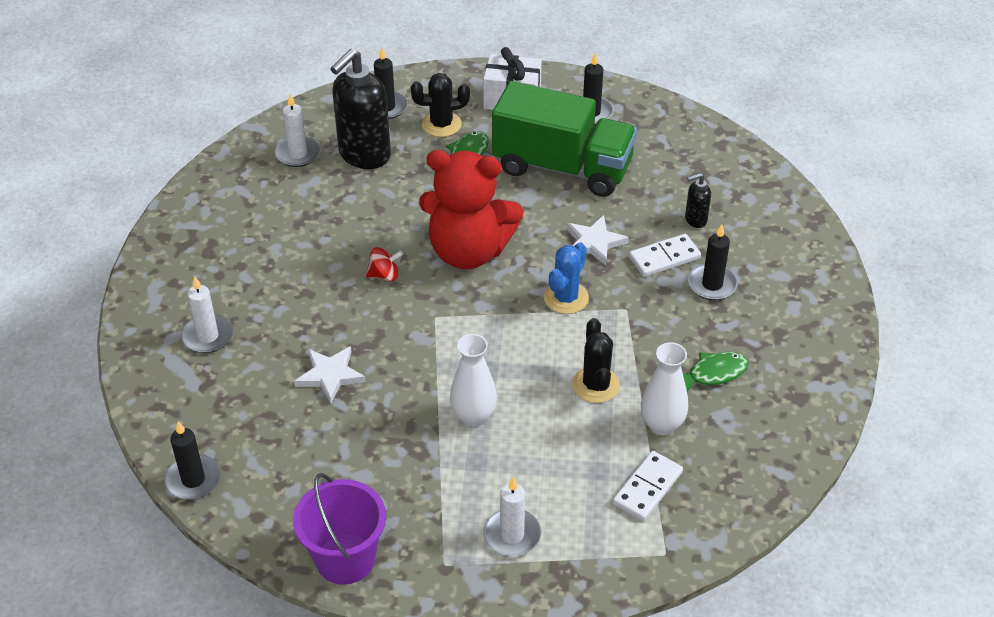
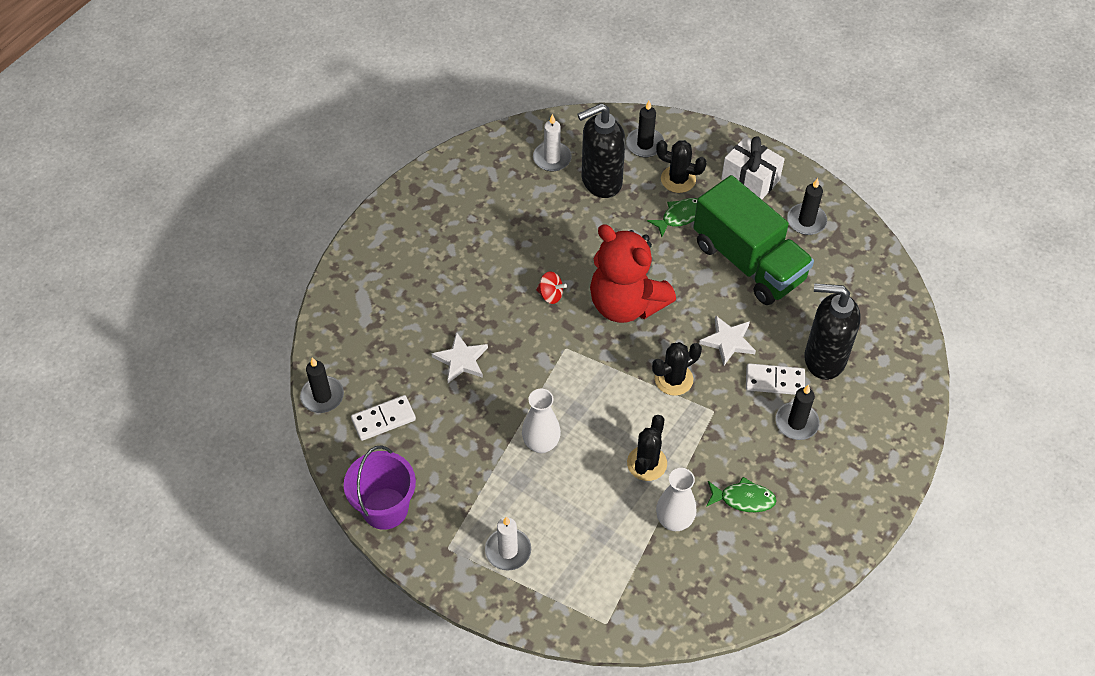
camera: 30 degrees right, 10 degrees up
white candle [181,276,233,353] -> none
blue cactus [544,242,589,314] -> black cactus [652,342,702,396]
white domino [612,451,683,521] -> white domino moved to [351,395,416,441]
black soap dispenser [685,173,711,228] -> black soap dispenser [805,283,860,380], size x2.22

